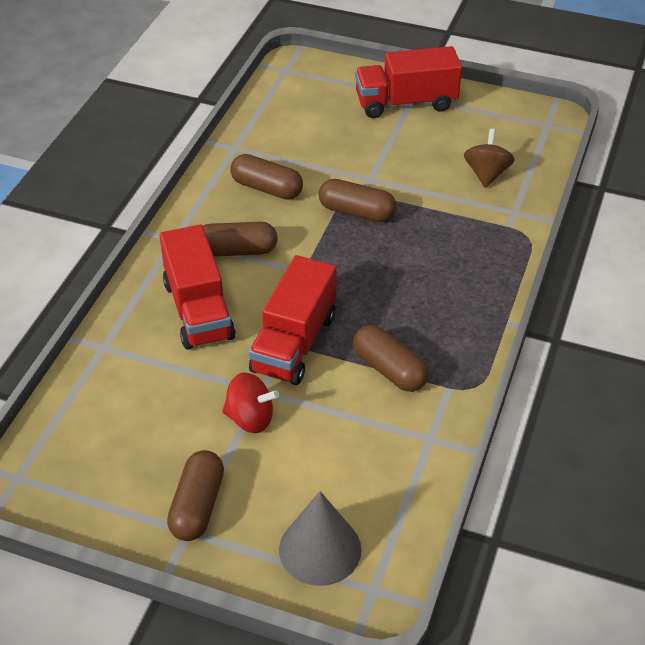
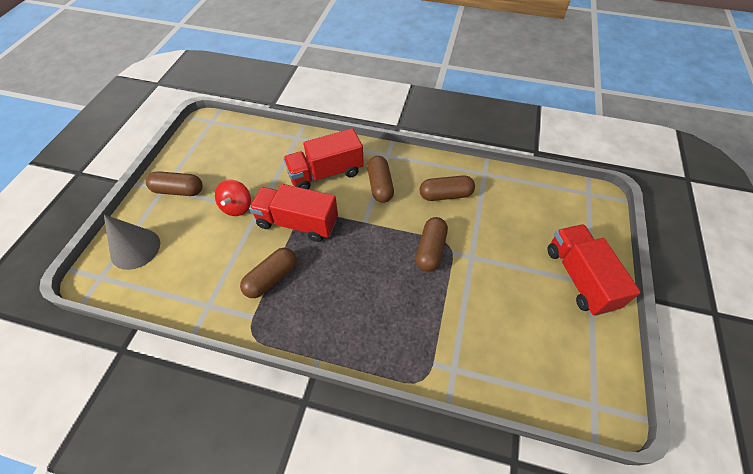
camera: 85 degrees right, 10 degrees up
brown capsule [230,154,303,200] -> brown capsule turned 60 degrees clockwise [420,175,475,201]
brown spinning top [464,129,515,188] -> none

